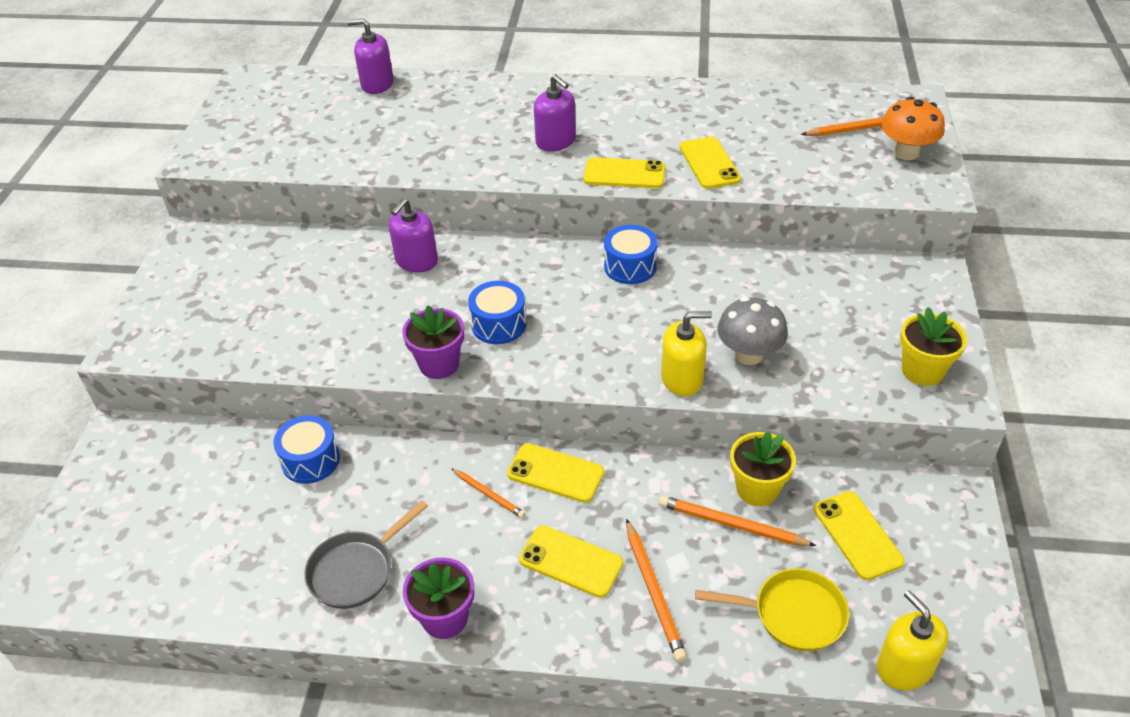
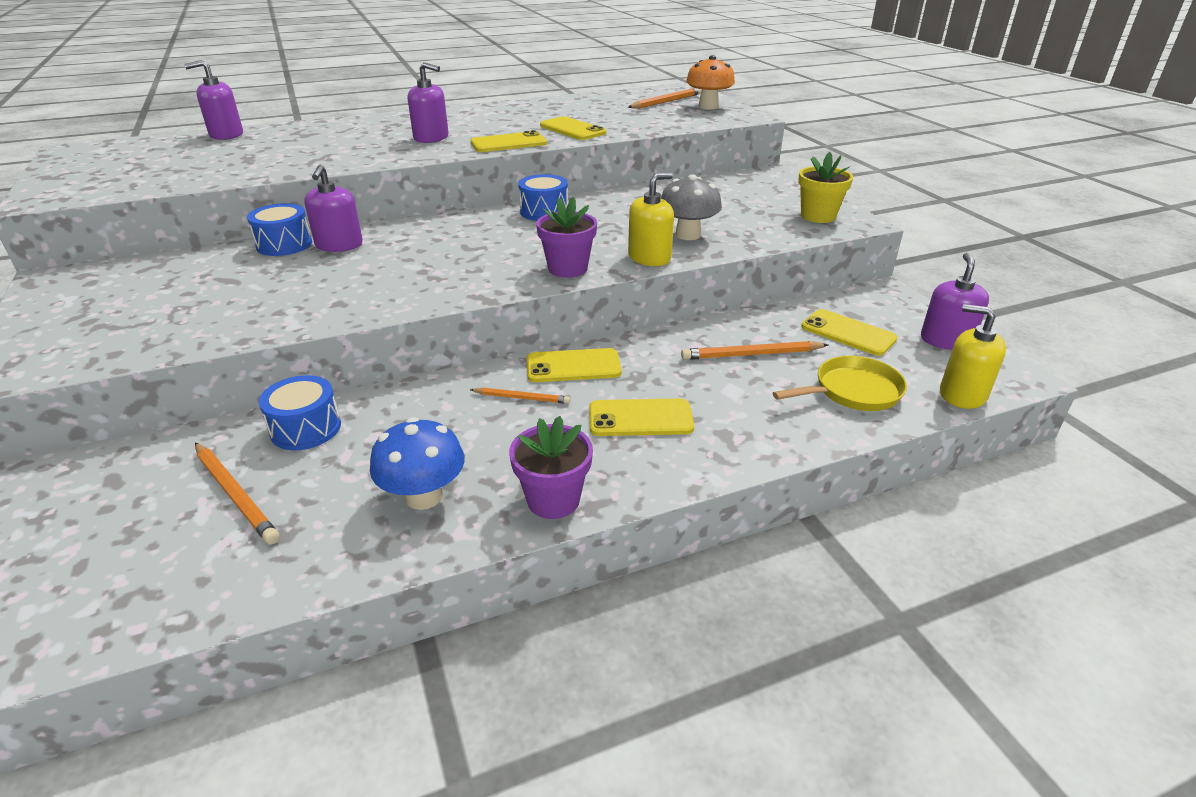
camera: 30 degrees left, 10 degrees down
grey pan [304,500,428,609] -> blue mushroom [370,417,465,510]
purple flower pot [402,305,464,379] -> purple flower pot moved to [536,197,597,278]
blue drum [468,281,527,344] -> blue drum moved to [247,203,312,256]
orange pencil [626,519,687,662] -> orange pencil moved to [195,443,280,544]
yellow flower pot [730,431,796,506] -> none
none -> purple soap dispenser [921,253,989,350]

